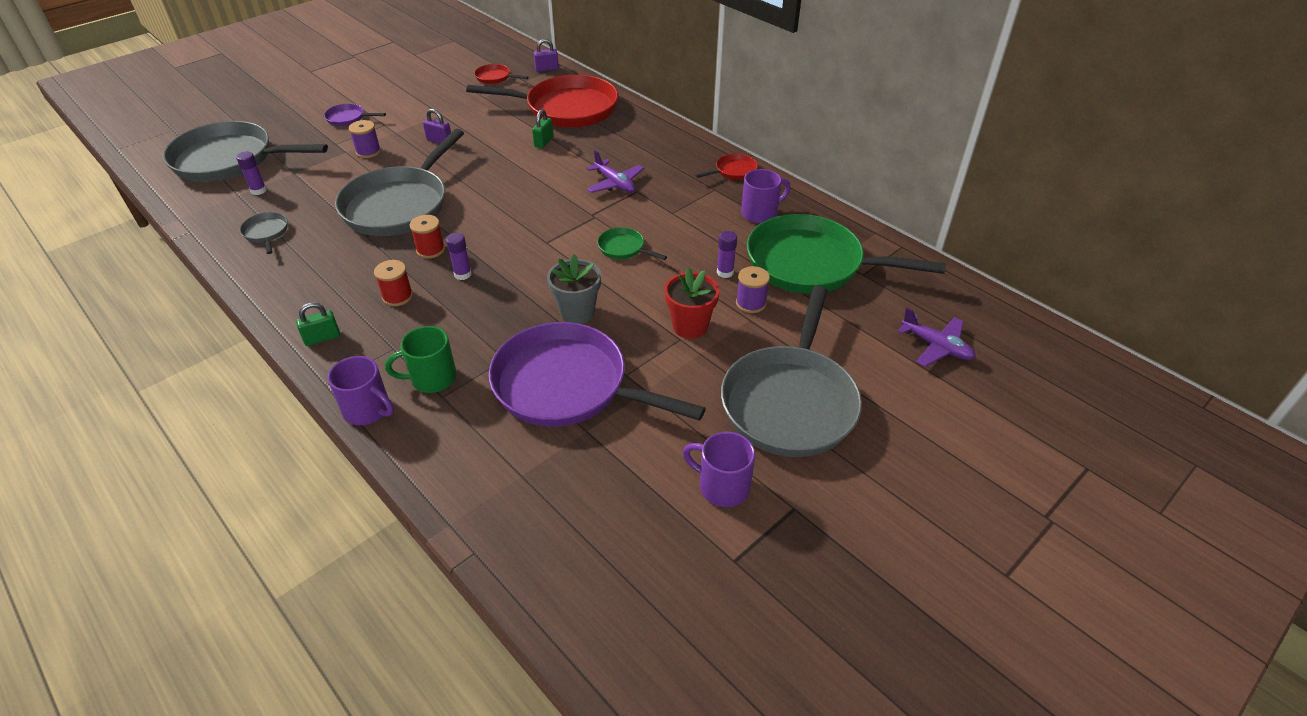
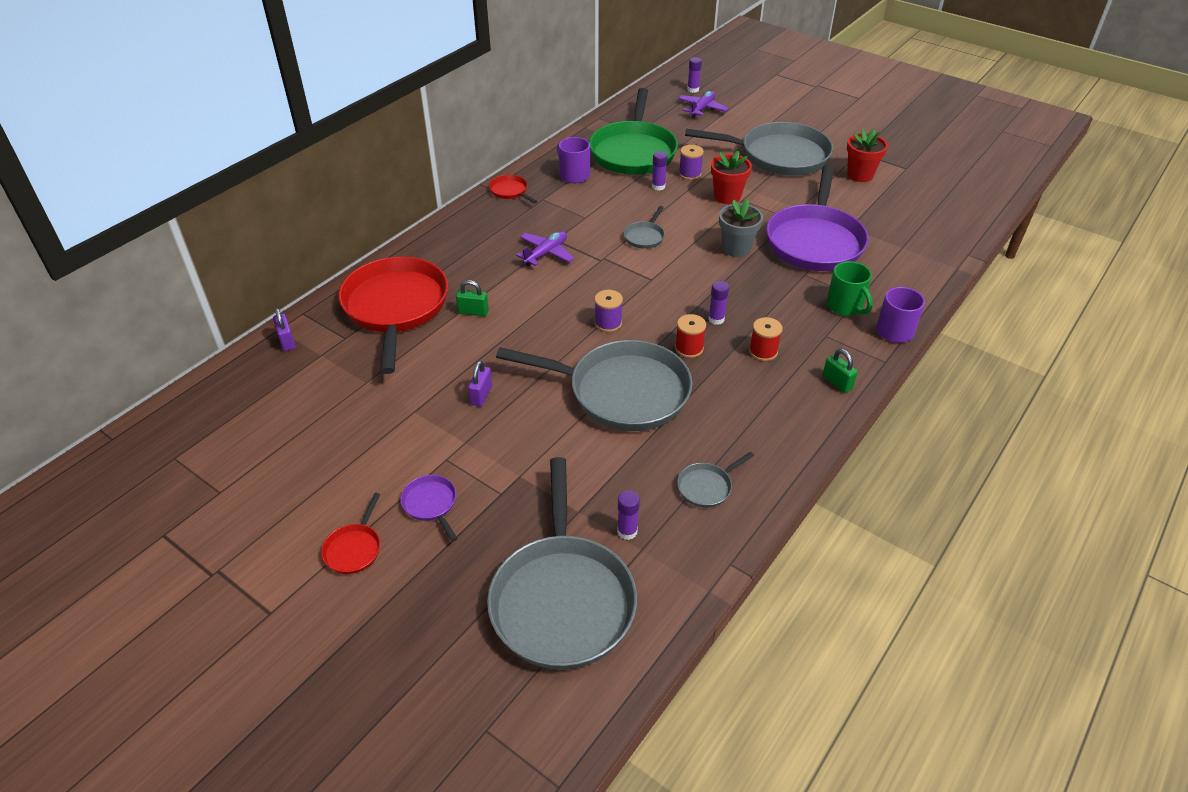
camera: 100 degrees left, 0 degrees up
purple pan [324,104,386,126] -> purple pan turned 150 degrees clockwise [400,475,458,542]
purple spool [349,120,381,158] -> purple spool moved to [594,290,623,332]
red pan [474,64,529,84] -> red pan moved to [321,493,380,574]
green pan [597,227,667,260] -> grey pan [624,206,665,249]
purple mug [683,432,755,507] -> red flower pot [847,129,888,182]
none -> purple glue stick [687,57,702,93]

